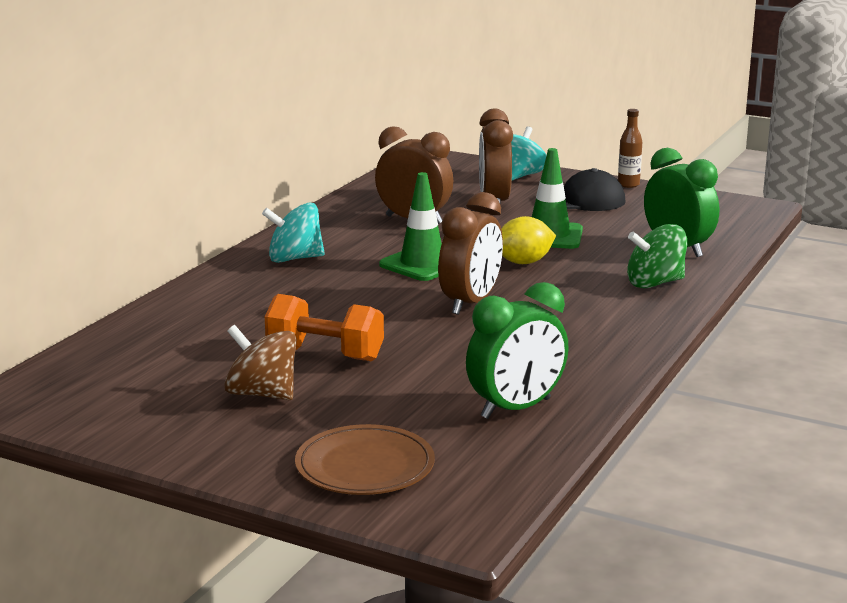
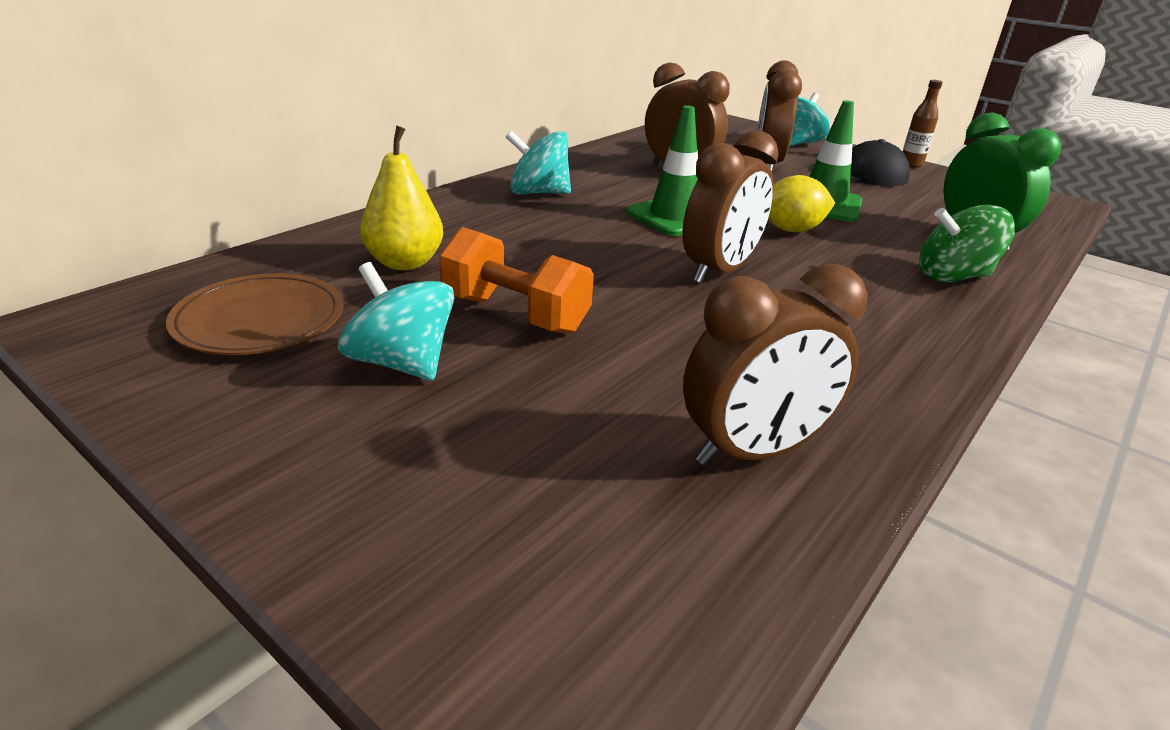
camera: 10 degrees right, 10 degrees up
brown spinning top [224,325,296,400] -> turquoise spinning top [338,262,455,381]
brown plate [295,424,435,495] -> brown plate moved to [166,273,344,355]
green clock [466,282,568,419] -> brown clock [683,264,867,466]
none -> yellow pear [360,125,443,270]

